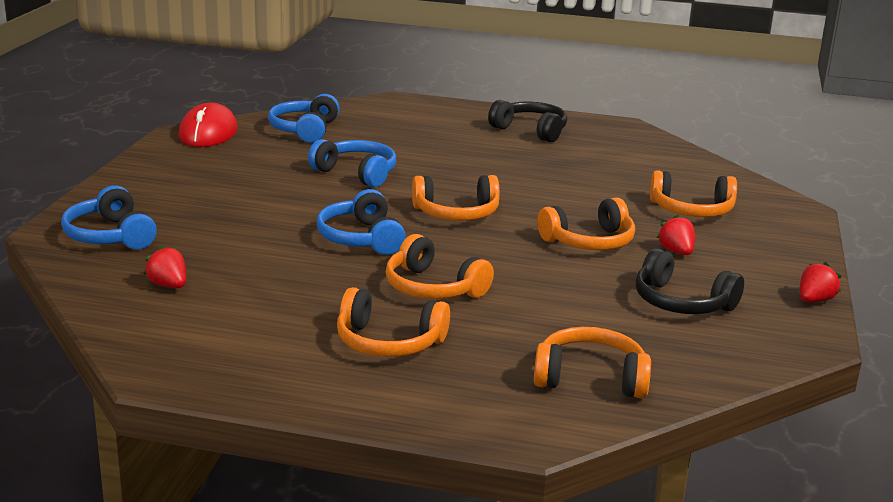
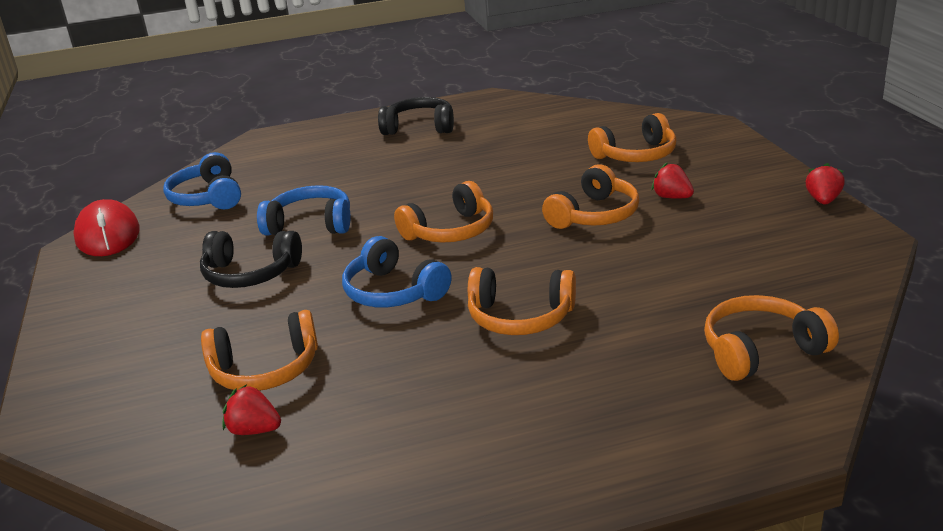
camera: 25 degrees left, 5 degrees up
blue headphones [61,185,157,249] -> none
orange headphones [337,287,450,357] -> orange headphones moved to [201,310,318,391]
black headphones [635,248,744,314] -> black headphones moved to [200,231,302,288]

